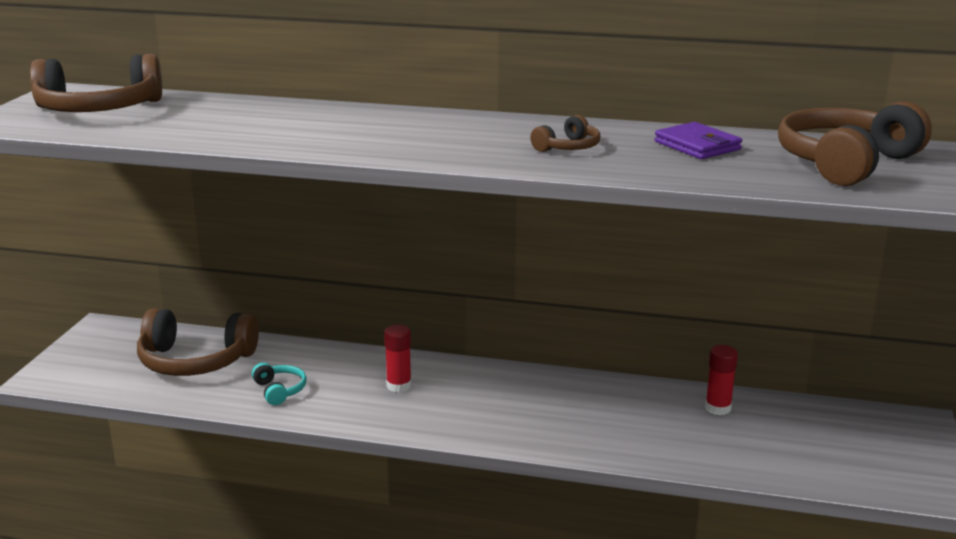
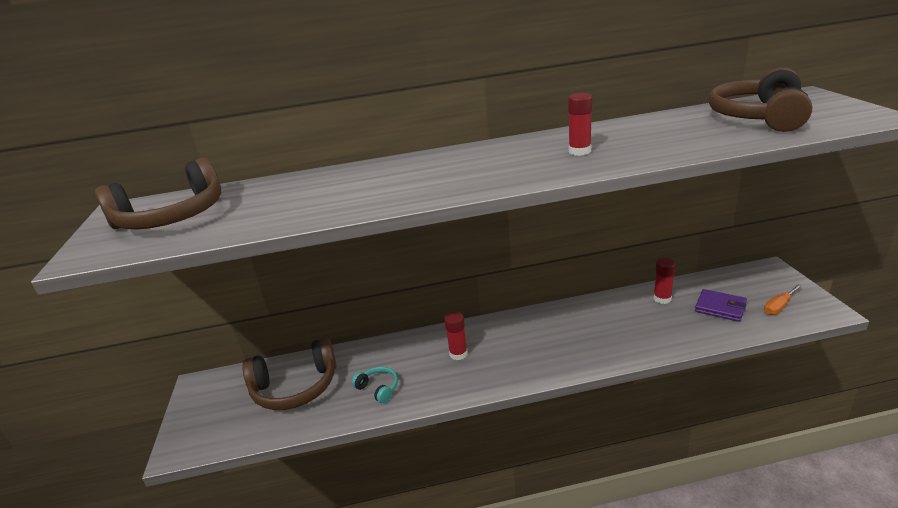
camera: 20 degrees left, 5 degrees up
brown headphones [530,115,600,152] -> red glue stick [568,93,593,156]
purple wallet [655,122,742,159] -> purple wallet moved to [695,289,747,322]
none -> orange screwdriver [764,284,802,315]

